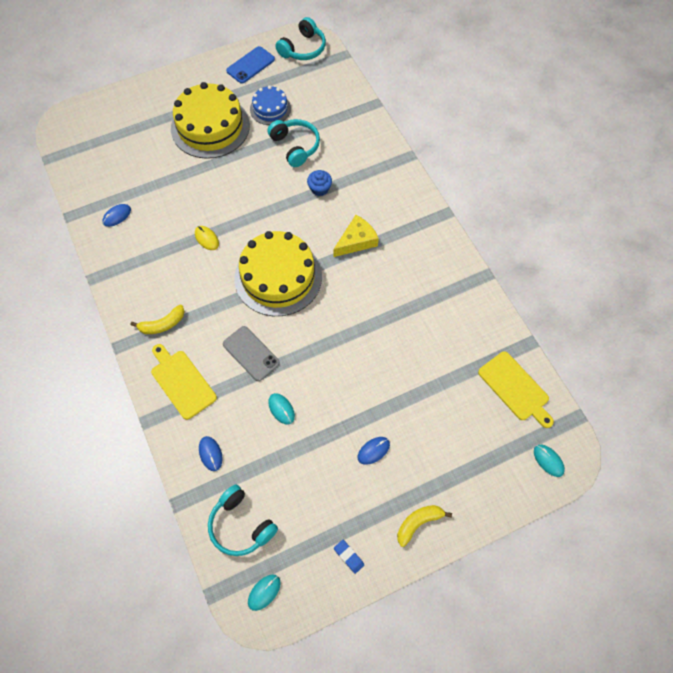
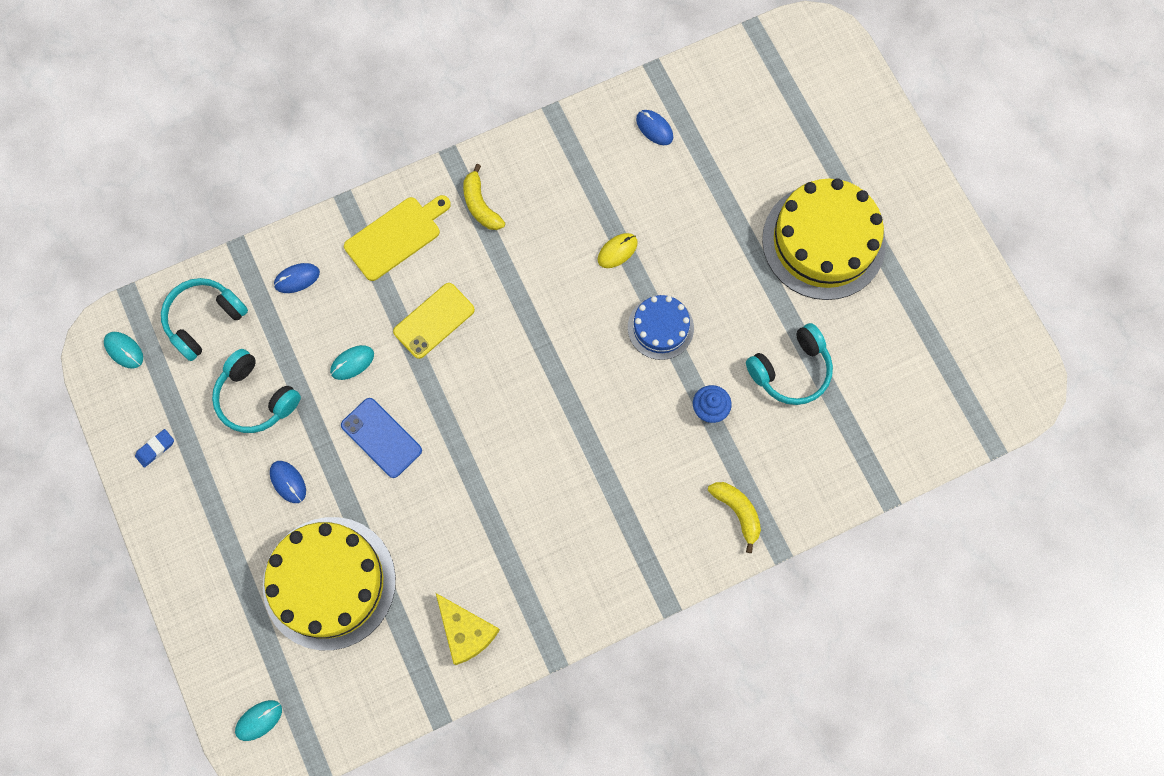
camera: 90 degrees right, 10 degrees up
grey phone [223,326,280,381] -> yellow phone [393,283,475,359]
blue phone [226,46,275,83] -> blue phone moved to [341,398,422,478]
yellow cake [234,231,322,316] -> yellow cake moved to [263,517,396,650]
blue cake [250,86,291,125] -> blue cake moved to [628,295,694,360]
turquoise headphones [275,17,326,60] -> turquoise headphones moved to [212,349,301,433]
yellow cheese [334,215,379,257] -> yellow cheese moved to [436,593,500,665]
yellow banana [397,505,452,547] -> yellow banana moved to [708,482,761,553]
yellow cutting board [478,351,554,428] -> none

